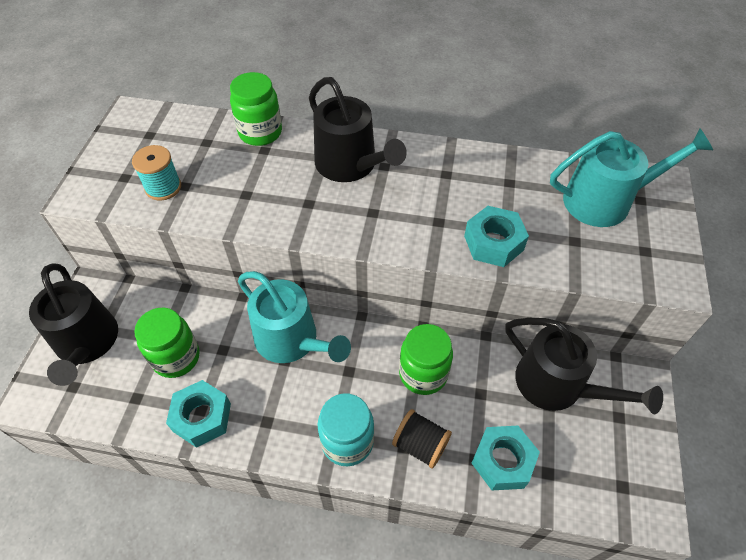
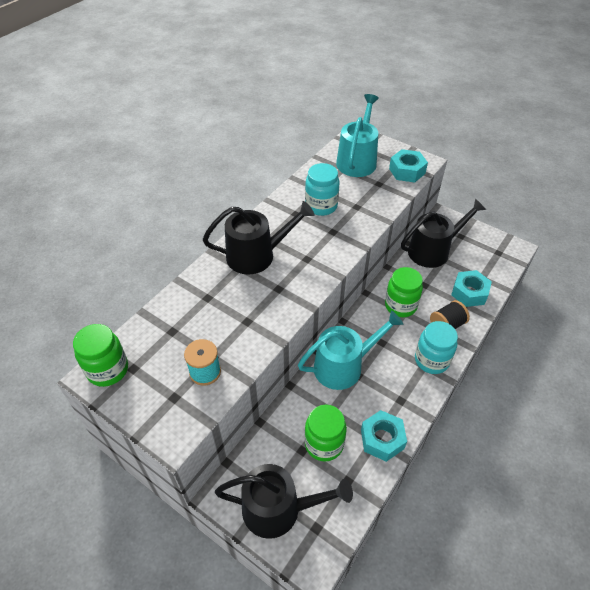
camera: 65 degrees left, 5 degrees down
green jar [230,72,282,146] -> green jar moved to [73,324,128,387]
turquoise nut [464,206,529,267] -> turquoise nut moved to [389,149,428,182]
none -> turquoise jar [305,163,339,216]

